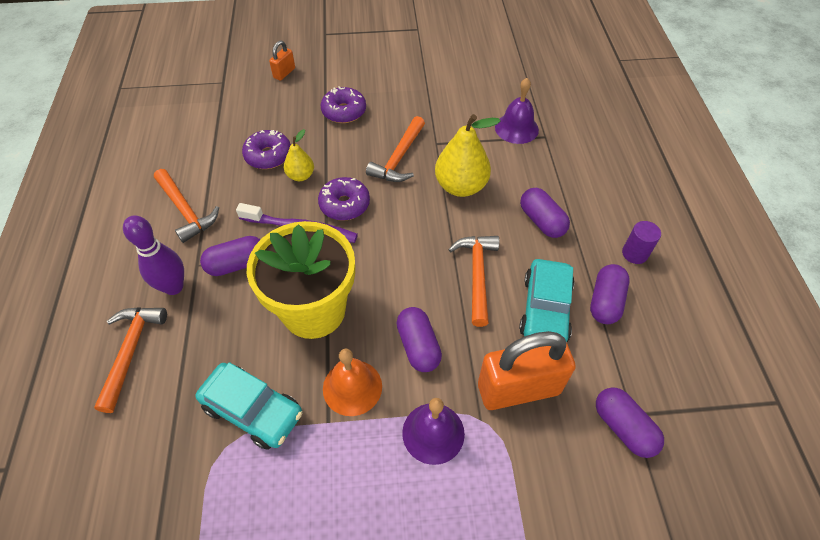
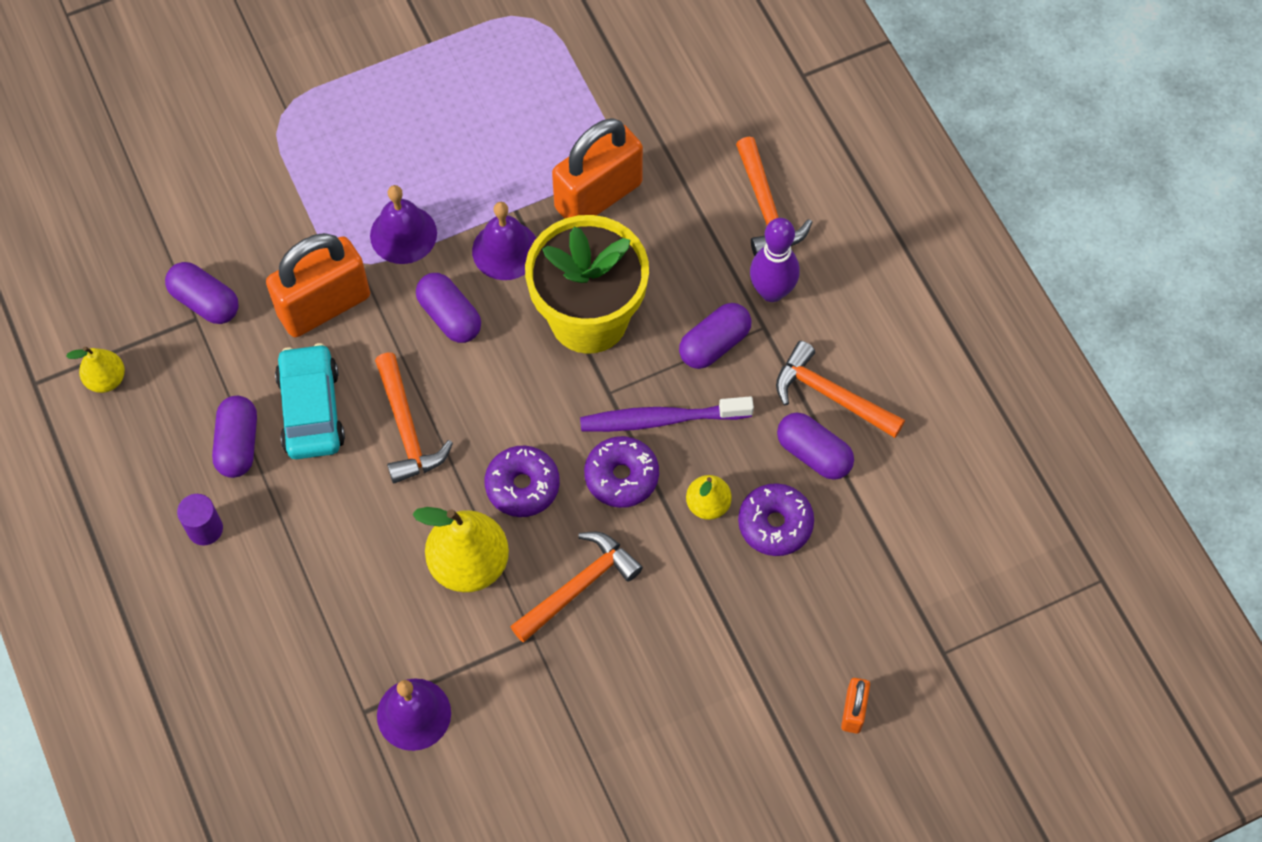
camera: 160 degrees right, 10 degrees up
turquoise car [195,362,302,450] -> orange padlock [552,118,643,219]
purple donut [321,86,366,123] -> purple donut moved to [485,446,560,517]
orange bell [323,348,382,416] -> purple bell [472,202,536,280]
orange hammer [366,116,425,182] -> orange hammer turned 45 degrees clockwise [510,532,643,643]
purple capsule [520,188,570,238] -> purple capsule moved to [777,413,854,480]
none -> yellow pear [66,346,125,393]

